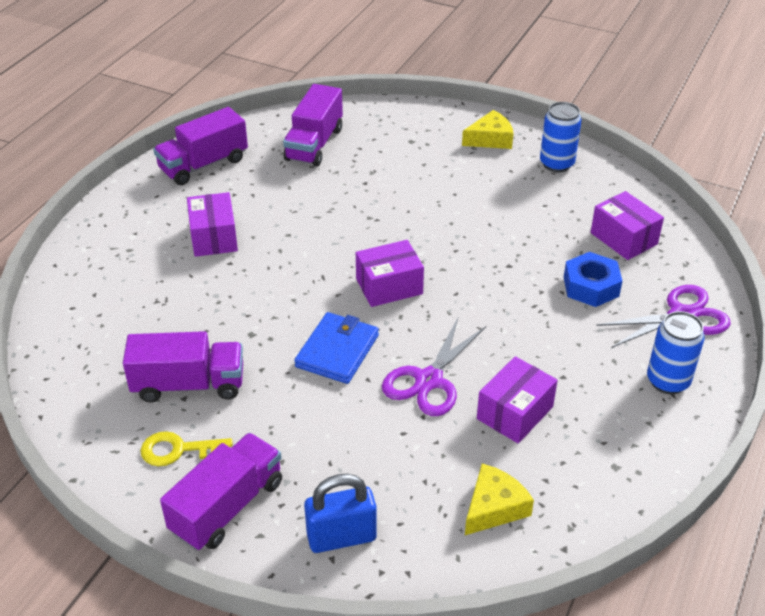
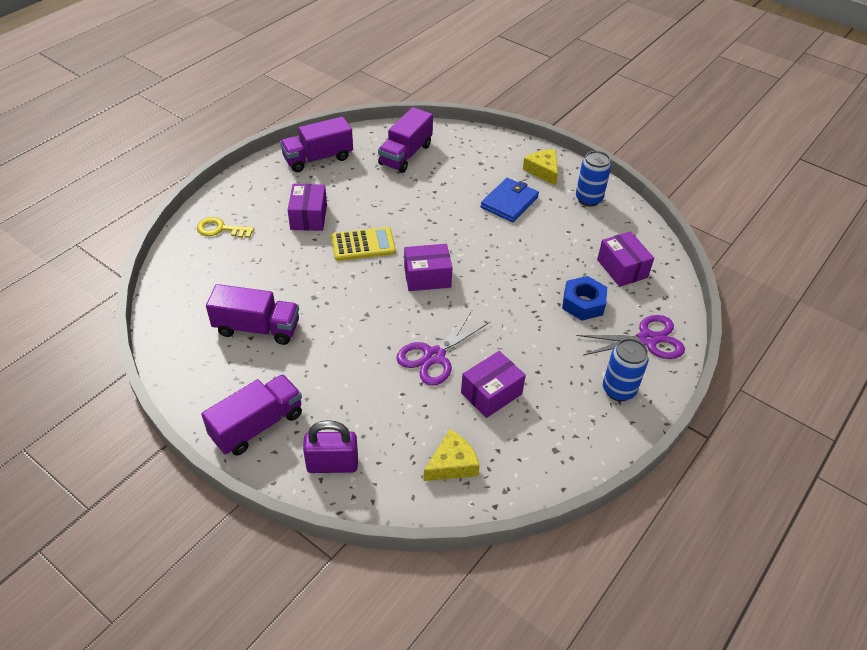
camera: 10 degrees right, 5 degrees up
yellow key [140,431,232,466] -> yellow key moved to [197,217,254,238]
blue wallet [294,312,379,384] -> blue wallet moved to [481,178,539,222]
blue padlock [304,474,377,553] -> purple padlock [303,420,358,473]
yellow cheese [462,110,513,149] -> yellow cheese turned 105 degrees counterclockwise [523,150,558,186]
none -> yellow calculator [331,227,396,261]

